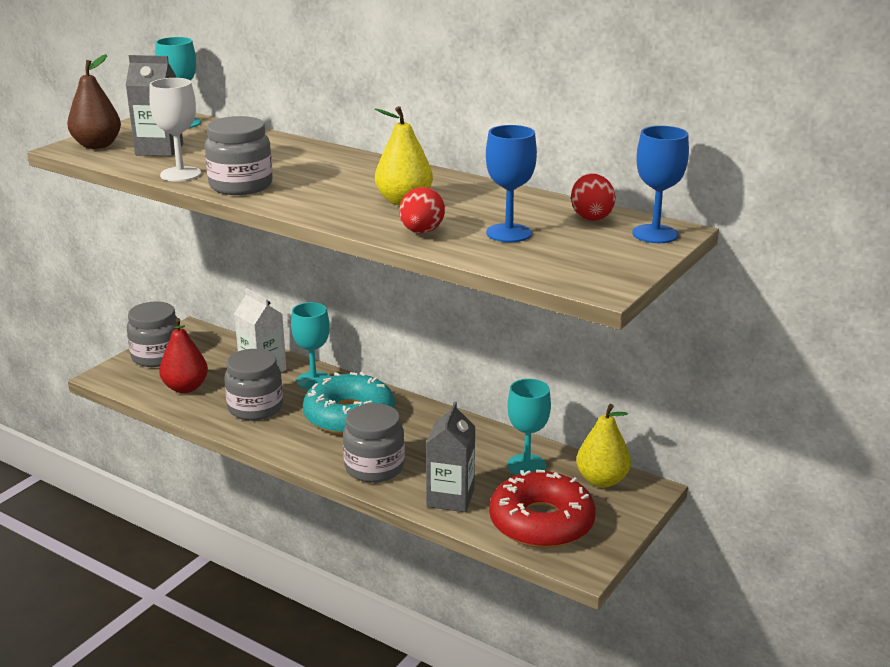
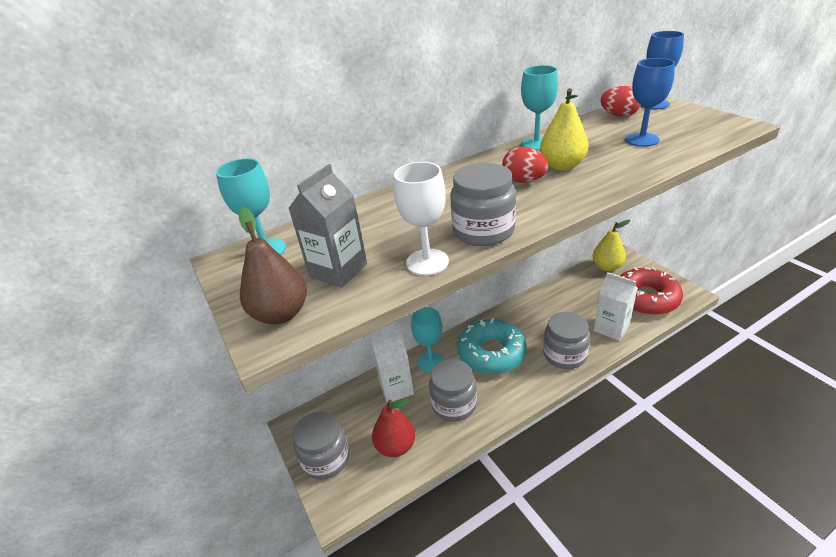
camera: 60 degrees left, 10 degrees up
red egg [399,187,445,234] -> red egg moved to [502,147,548,183]
grey carton [426,401,476,512] -> white carton [594,272,638,341]
turquoise goblet [507,379,551,475] -> turquoise goblet moved to [521,65,558,151]

